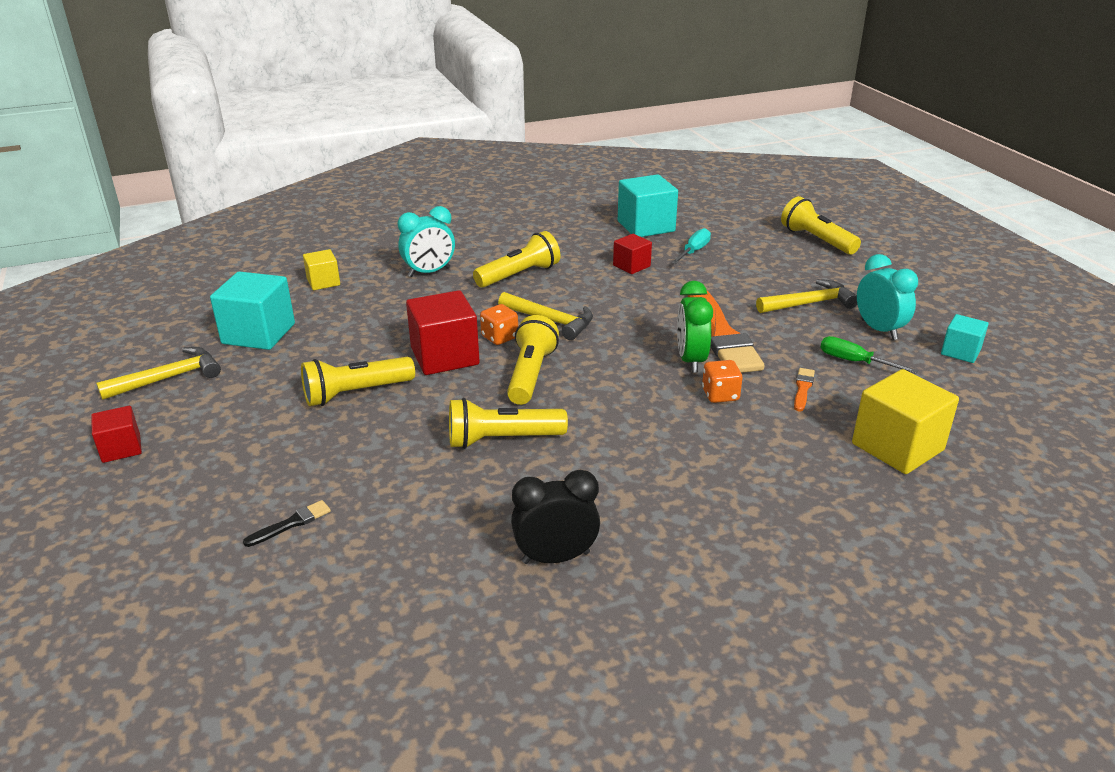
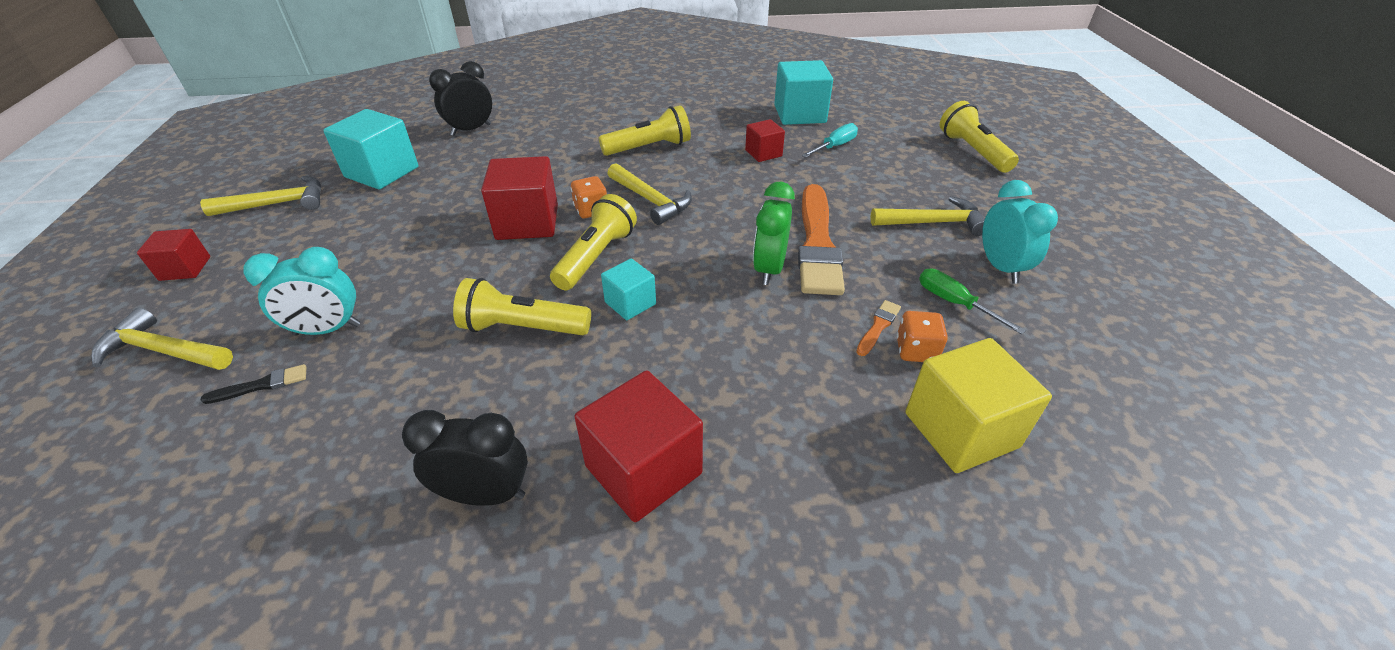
camera: 15 degrees right, 10 degrees up
yellow flashlight [301,357,415,406] -> none
yellow cube [303,249,340,290] -> black clock [429,61,492,136]
turquoise clock [398,206,455,277] -> turquoise clock moved to [243,247,360,336]
orange dice [702,360,743,403] -> orange dice moved to [896,311,948,362]
turquoise cube [941,314,989,363] -> turquoise cube moved to [601,258,656,320]
none -> yellow hammer [92,307,233,370]
none -> red cube [574,370,703,522]

